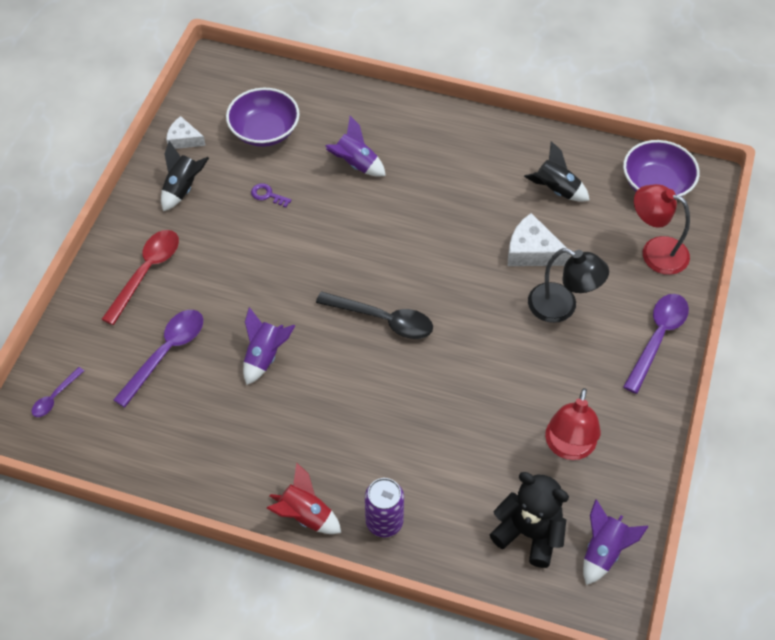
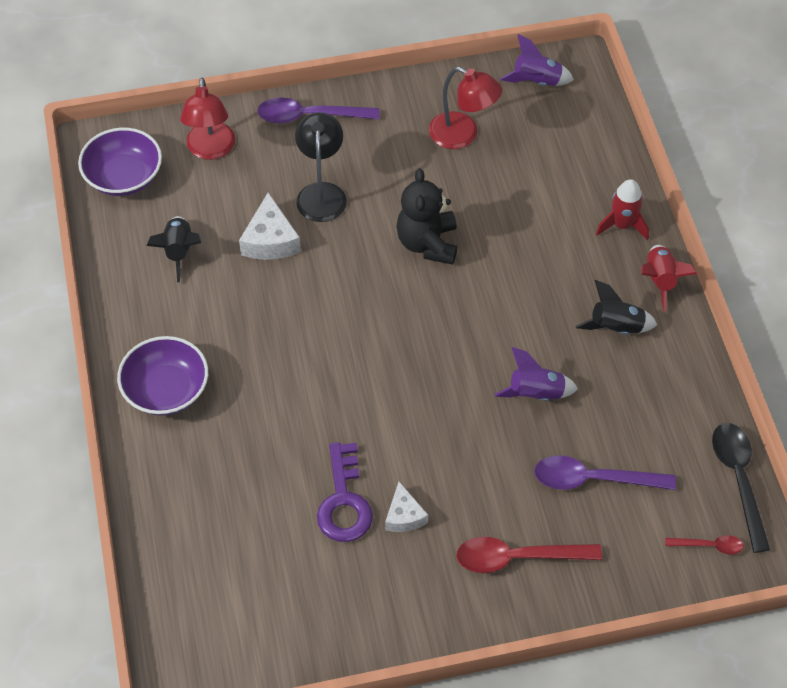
camera: 120 degrees left, 0 degrees up
purple spoon [32,367,84,417] -> red spoon [665,535,744,554]
black rocket [161,141,209,211] -> black rocket moved to [576,280,657,334]
white cheese [166,116,206,149] -> white cheese moved to [385,482,428,532]
purple bowl [226,88,300,147] -> purple bowl moved to [117,336,208,416]
purple key [251,183,292,208] -> purple key [317,442,373,542], size x2.09
black spoon [316,291,433,339] -> black spoon moved to [712,423,770,553]
purple rocket [325,116,386,177] -> none
purple can [365,478,404,538] -> red rocket [596,179,649,240]
black teddy bear [490,472,569,568] -> black teddy bear moved to [396,168,457,265]
red lamp [545,388,601,460] -> red lamp turned 45 degrees clockwise [429,67,502,149]

